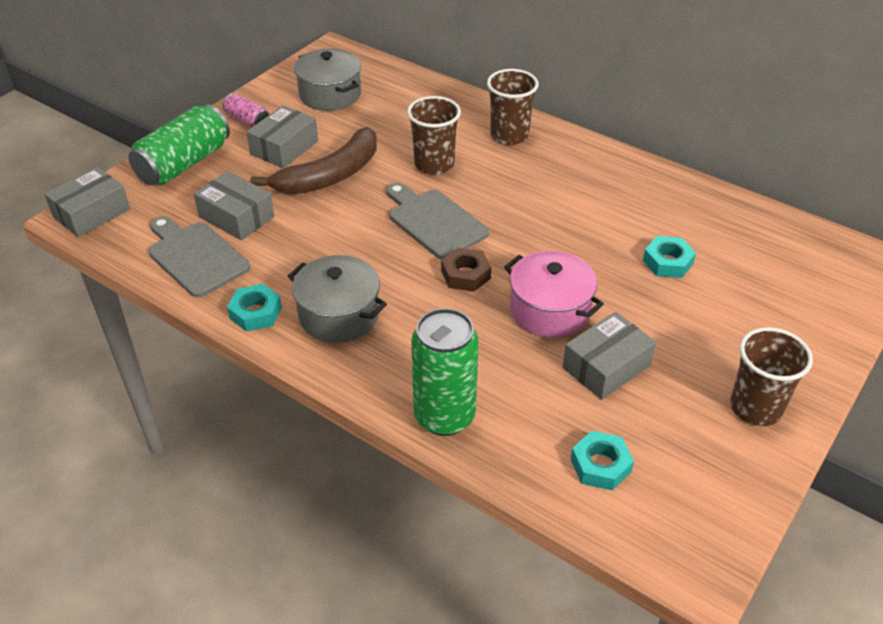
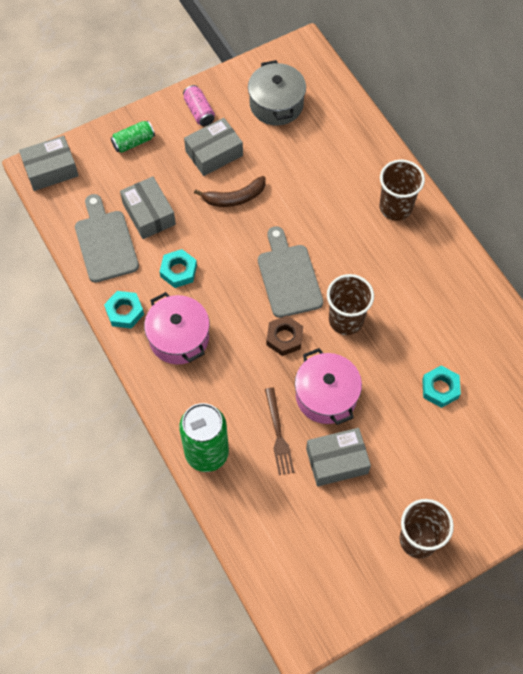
camera: 25 degrees right, 20 degrees up
green can [128,104,230,185] -> green can [111,121,155,153], size x0.52
brown banana [250,127,377,194] -> brown banana [194,176,266,207], size x0.62
grey pot [288,255,387,343] -> pink pot [144,292,210,364]
brown cup [407,96,461,175] -> brown cup moved to [327,274,374,335]
turquoise nut [571,431,634,490] -> turquoise nut moved to [160,249,197,288]
none -> brown fork [265,387,294,475]

